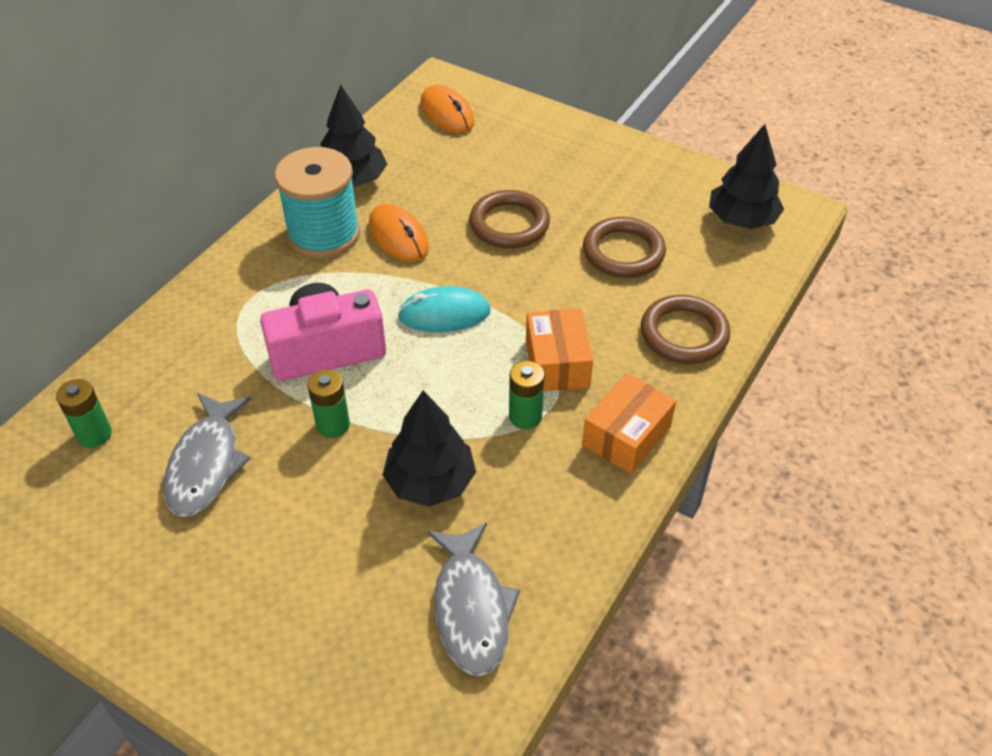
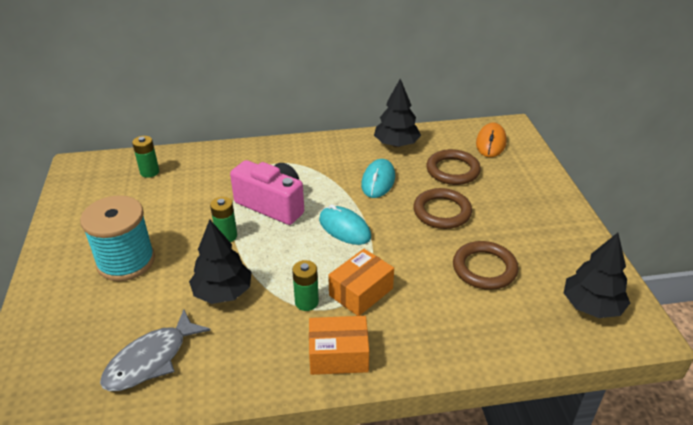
camera: 50 degrees right, 10 degrees down
grey fish [163,393,251,517] -> none
turquoise spool [275,147,360,258] -> turquoise spool moved to [80,195,155,281]
orange mouse [369,204,429,262] -> turquoise mouse [361,159,395,198]
brown ring [641,295,730,364] -> brown ring moved to [426,149,481,185]

